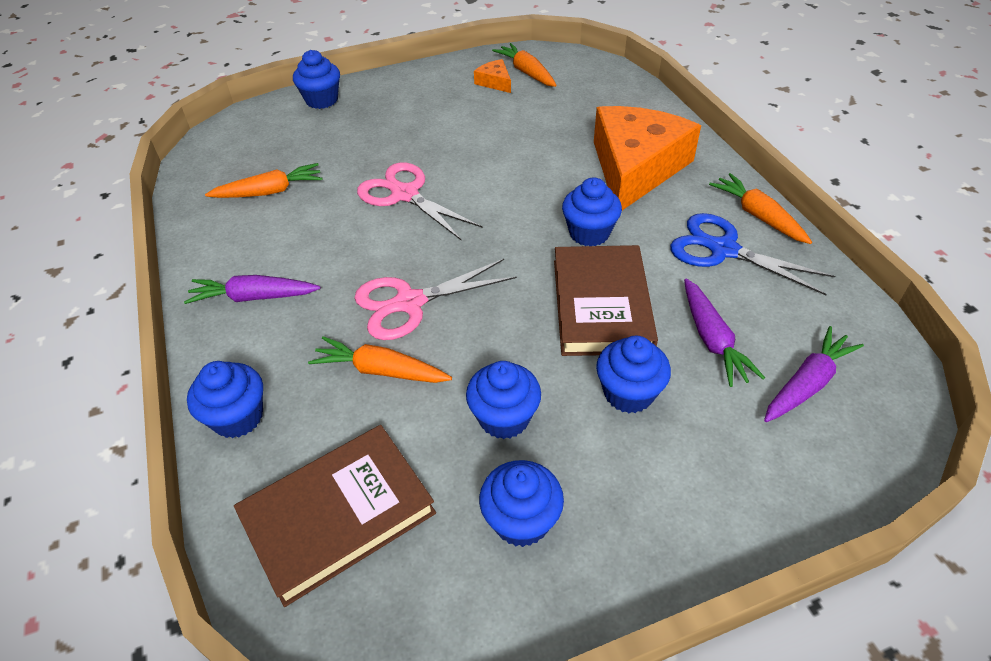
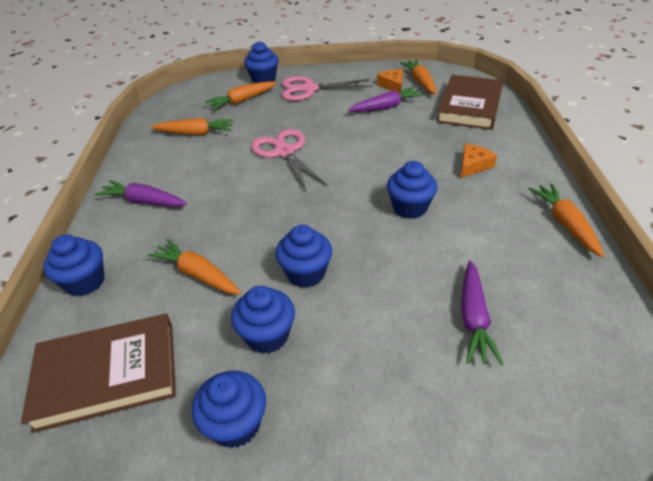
camera: 20 degrees right, 5 degrees down
pink scissors [354,259,517,340] -> pink scissors moved to [282,76,372,101]
brown book [554,245,658,356] -> brown book moved to [437,75,503,130]
orange cheese [594,106,701,210] -> orange cheese [461,143,497,178], size x0.40
blue cupcake [596,335,671,413] -> blue cupcake moved to [275,225,332,288]
blue scissors [670,213,835,295] -> none
purple carrot [764,326,864,422] -> purple carrot moved to [348,87,424,112]
none -> orange carrot [205,81,277,110]

